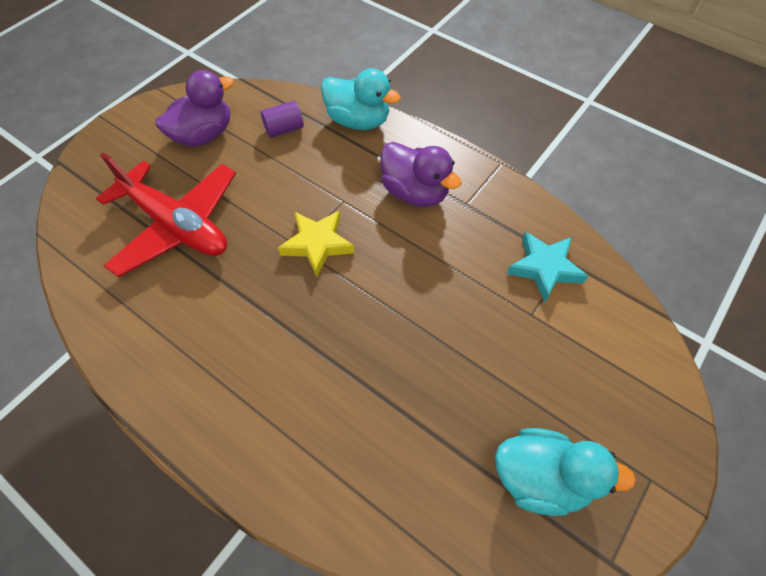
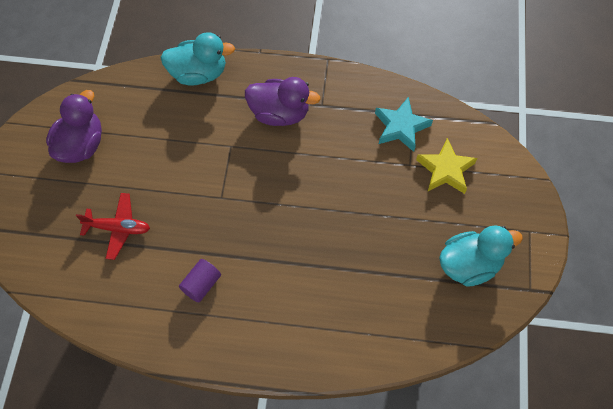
camera: 30 degrees left, 5 degrees up
red plane [96,153,236,277] -> red plane [76,193,150,260], size x0.54
purple cylinder [261,101,304,138] -> purple cylinder moved to [179,259,221,302]
yellow star [278,211,354,277] -> yellow star moved to [416,138,477,194]

